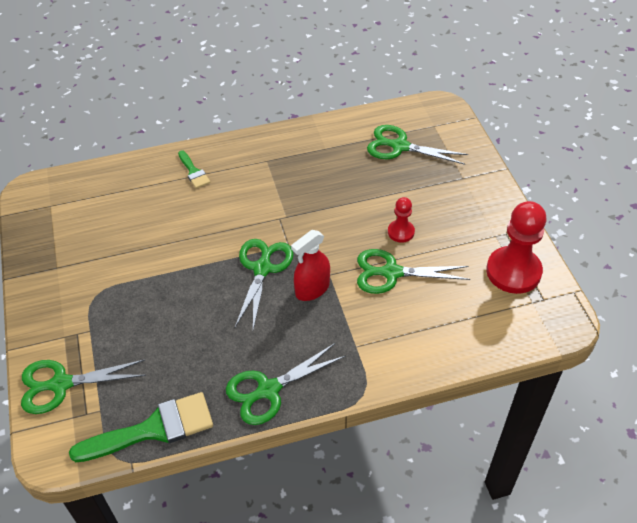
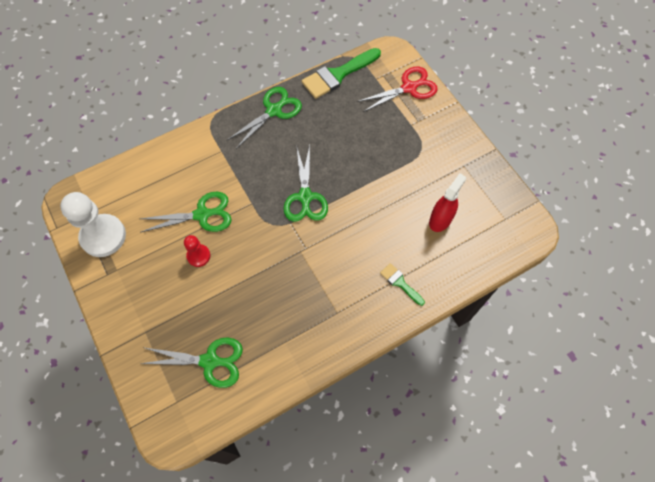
camera: 165 degrees right, 15 degrees up
green scissors [21,359,146,414] -> red scissors [357,66,438,112]
red spray bottle [291,230,330,301] -> red spray bottle moved to [429,173,466,232]
red pawn [486,201,546,294] -> white pawn [60,192,126,257]

